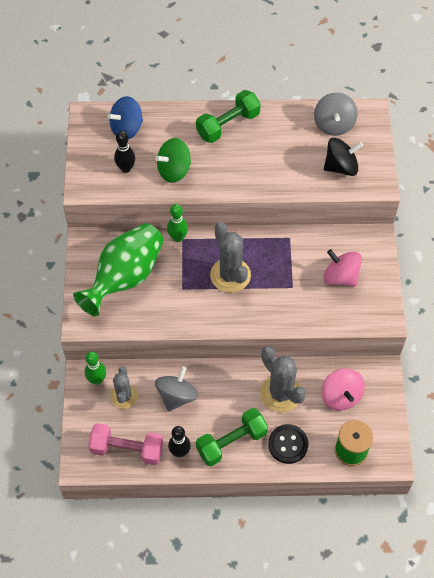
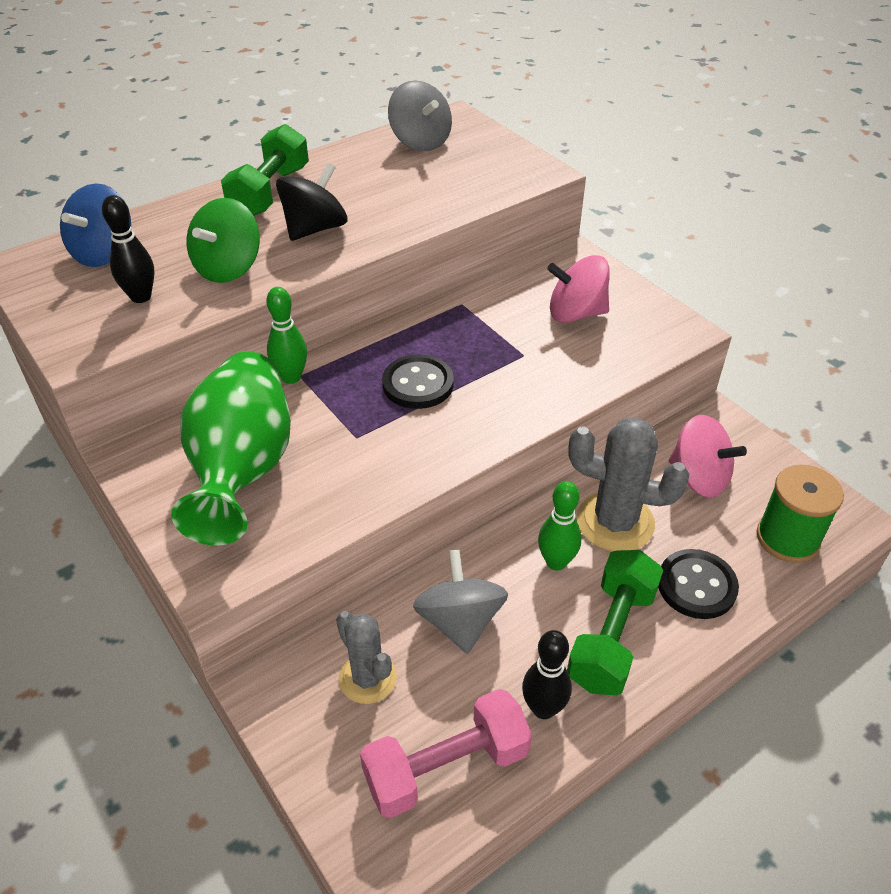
camera: 35 degrees left, 15 degrees down
green bowling pin [85,351,106,385] -> green bowling pin moved to [538,481,581,571]
grey cactus [210,222,251,293] -> black button [382,355,454,409]
black spinning top [324,138,363,176] -> black spinning top moved to [276,162,347,241]

